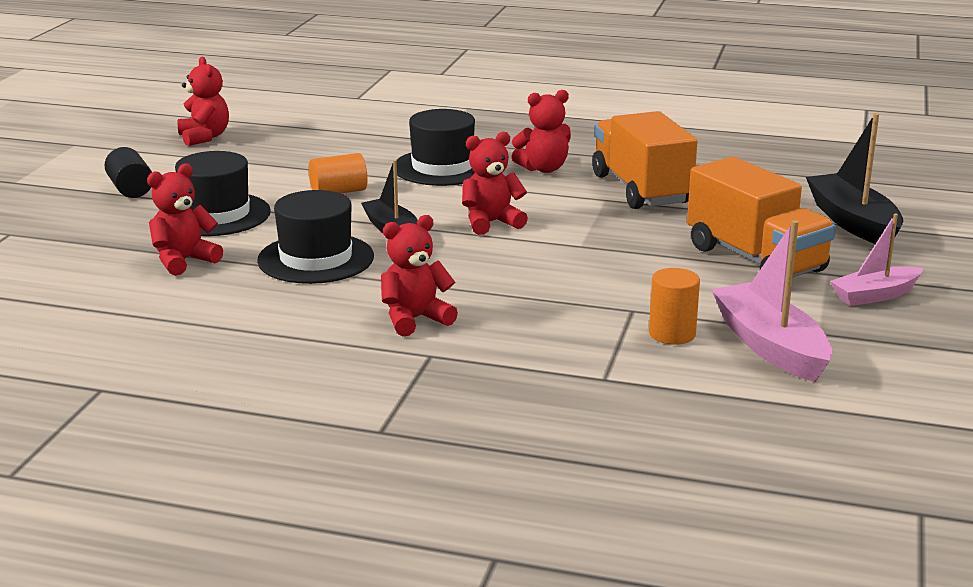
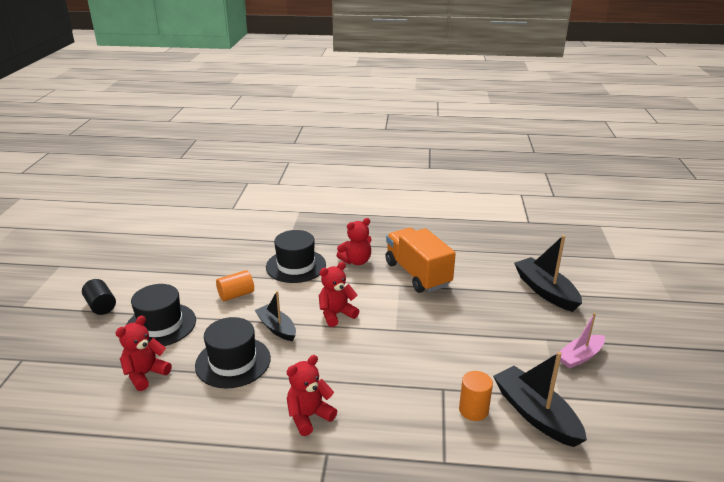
camera: 10 degrees left, 5 degrees up
red teddy bear [178,57,229,146] -> none
orange truck [687,157,836,277] -> none
pink boat [712,220,832,382] -> black boat [493,352,587,447]

